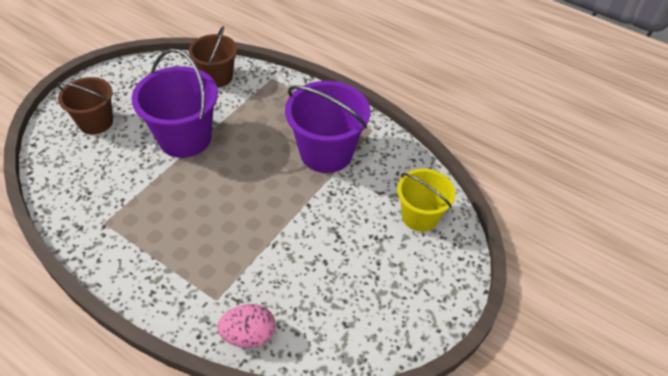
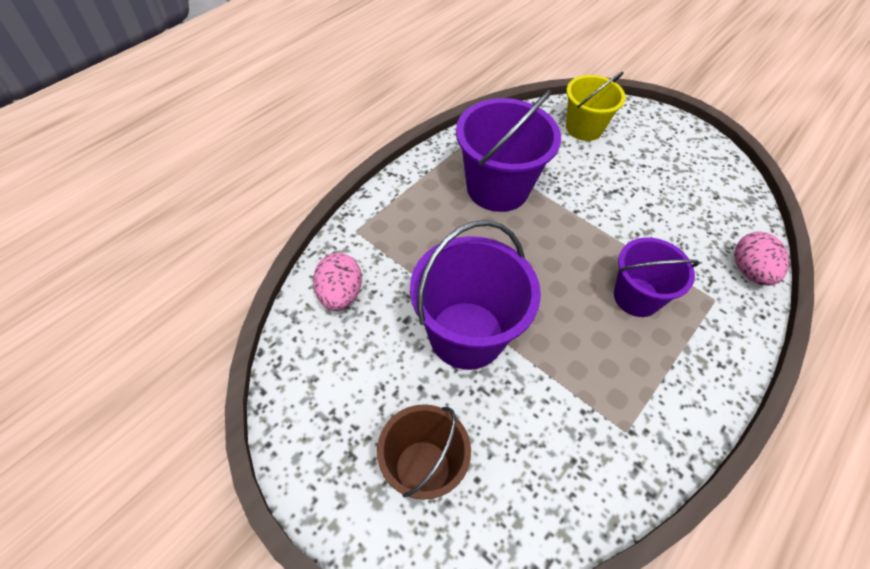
camera: 85 degrees left, 5 degrees up
brown bucket [189,26,237,88] -> pink egg [313,253,362,311]
none -> purple bucket [614,237,700,317]

